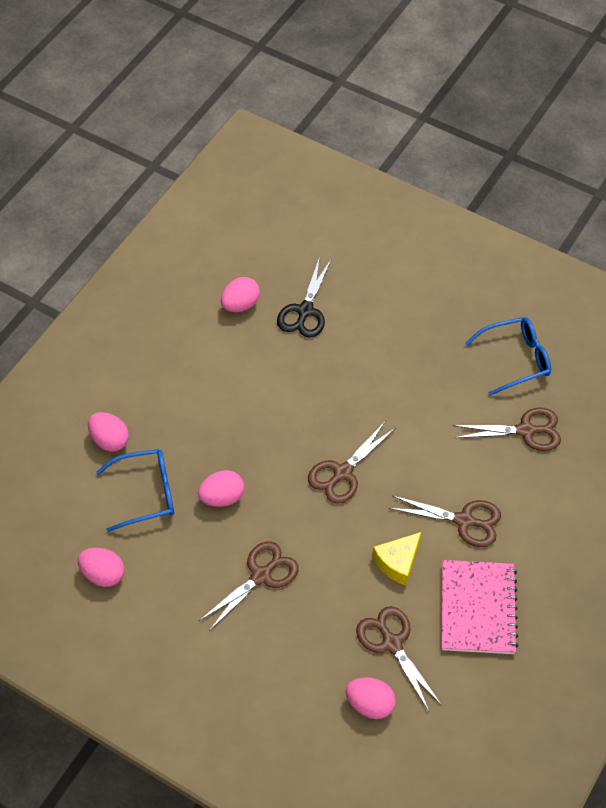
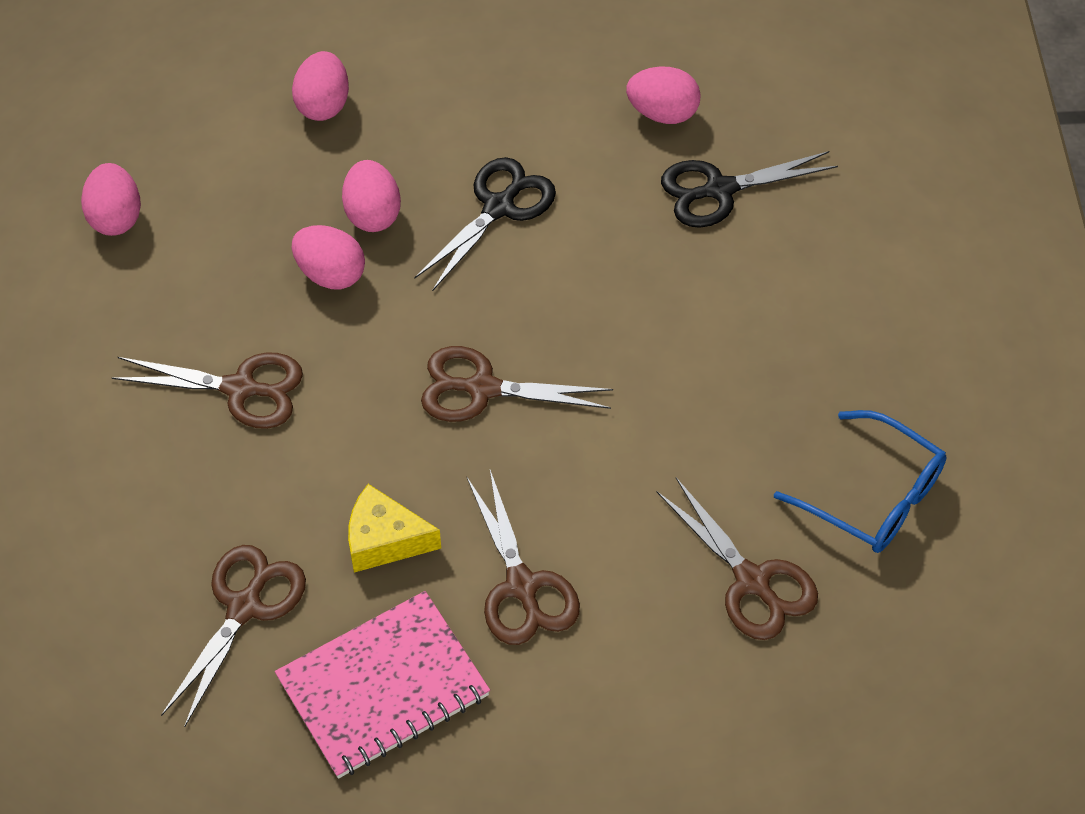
camera: 55 degrees right, 0 degrees up
blue glasses [96,449,174,532] -> none
pink egg [345,677,396,719] -> pink egg moved to [342,160,401,232]
none -> black scissors [414,157,556,291]

